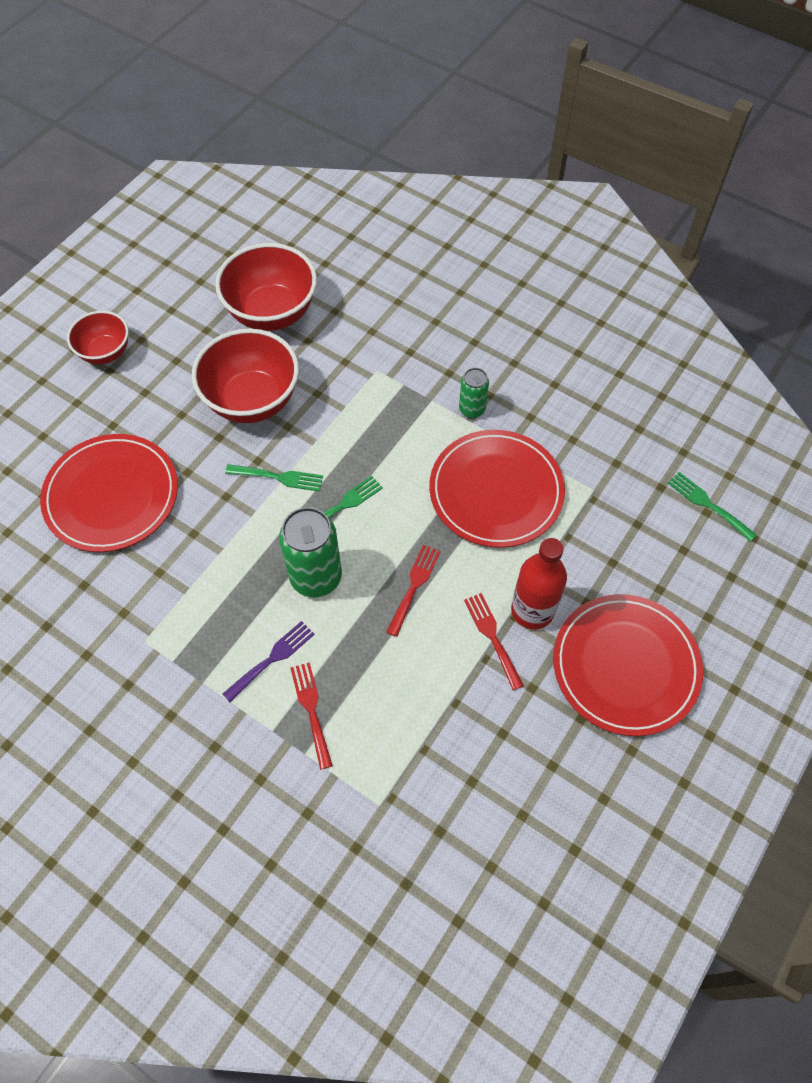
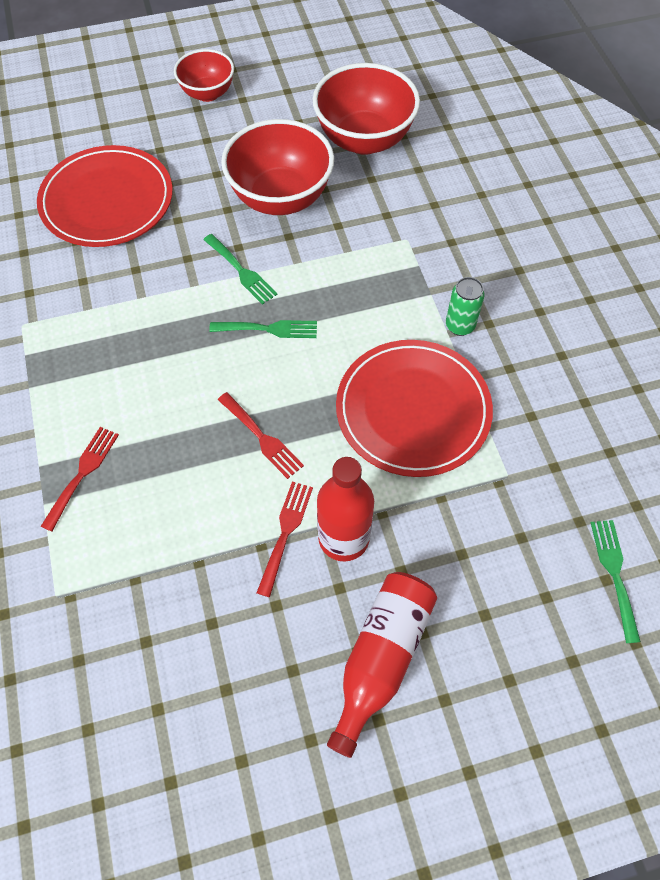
camera: 40 degrees right, 0 degrees up
purple fork [223,621,315,702] -> none
green can [279,507,342,597] -> none
red fork [386,545,441,637] -> red fork turned 75 degrees clockwise [218,392,304,479]
red plate [553,594,703,736] -> red bottle [327,572,437,758]

